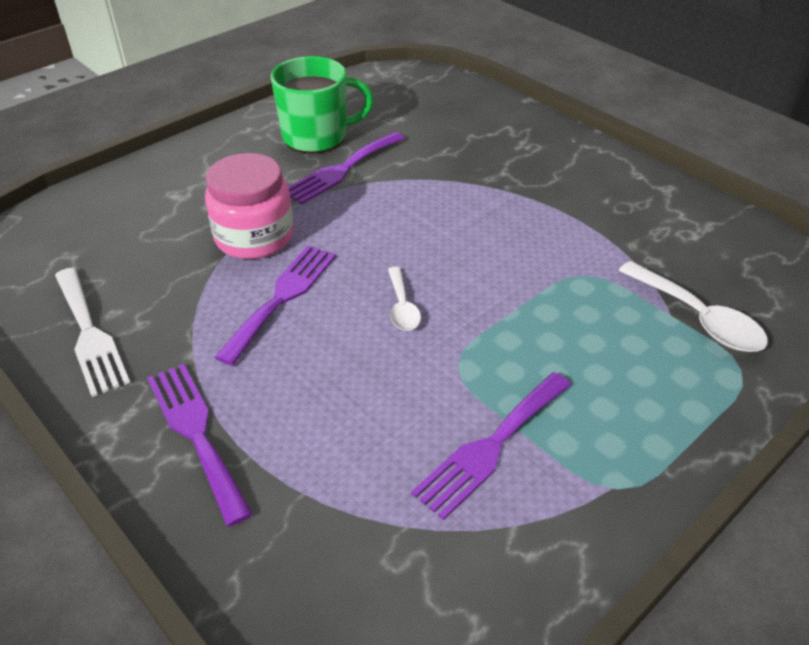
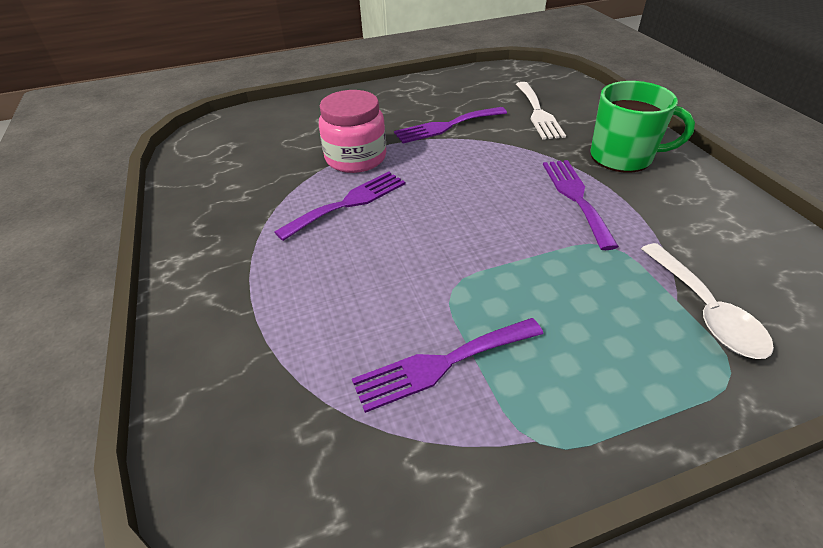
camera: 25 degrees right, 0 degrees up
white fork [55,268,130,397] -> white fork moved to [516,82,566,139]
purple fork [147,363,253,526] -> purple fork moved to [543,160,619,250]
green mug [271,56,374,154] -> green mug moved to [590,81,695,173]
white spoon [388,267,421,331] -> none

